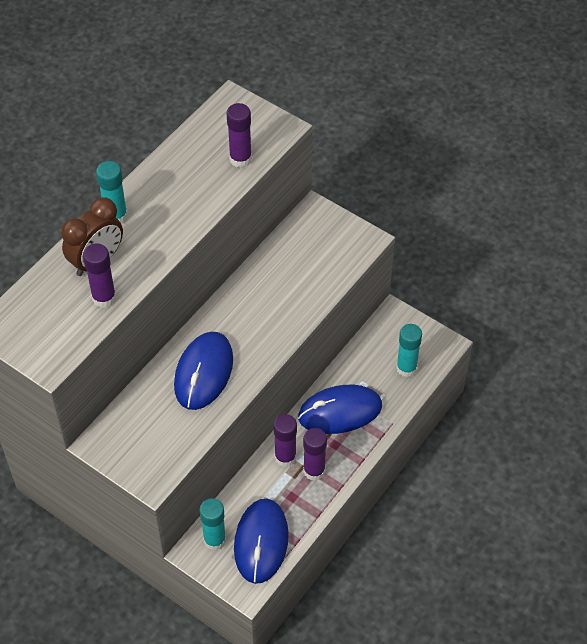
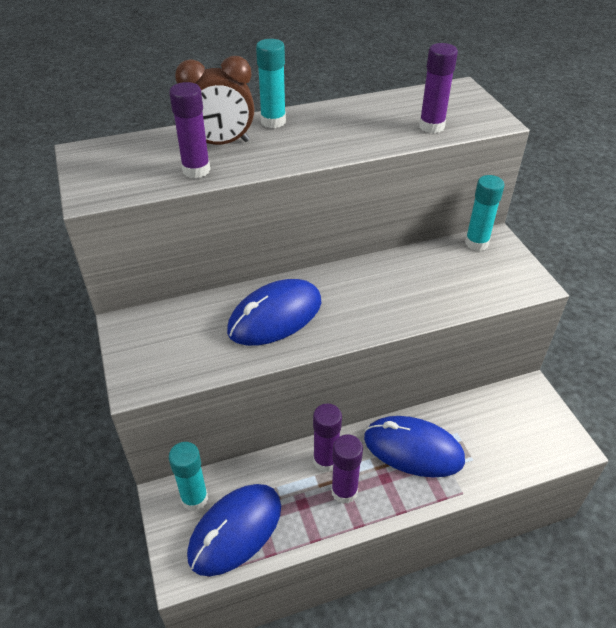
camera: 35 degrees right, 10 degrees down
turquoise glue stick [396,324,422,377] -> turquoise glue stick moved to [465,175,504,251]

